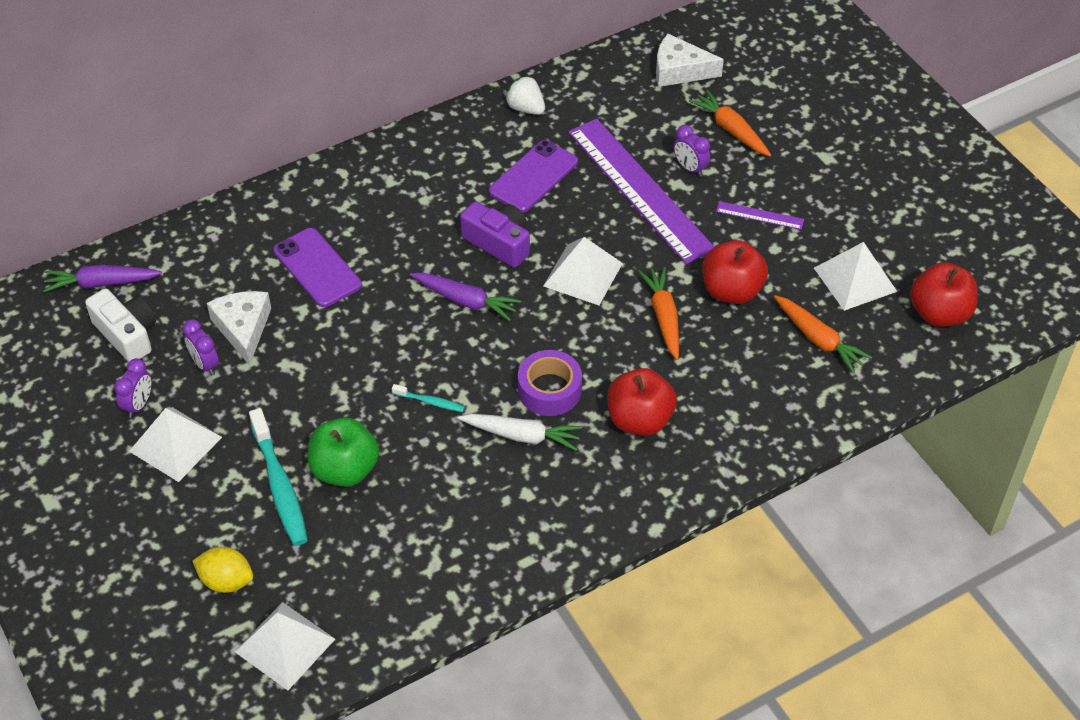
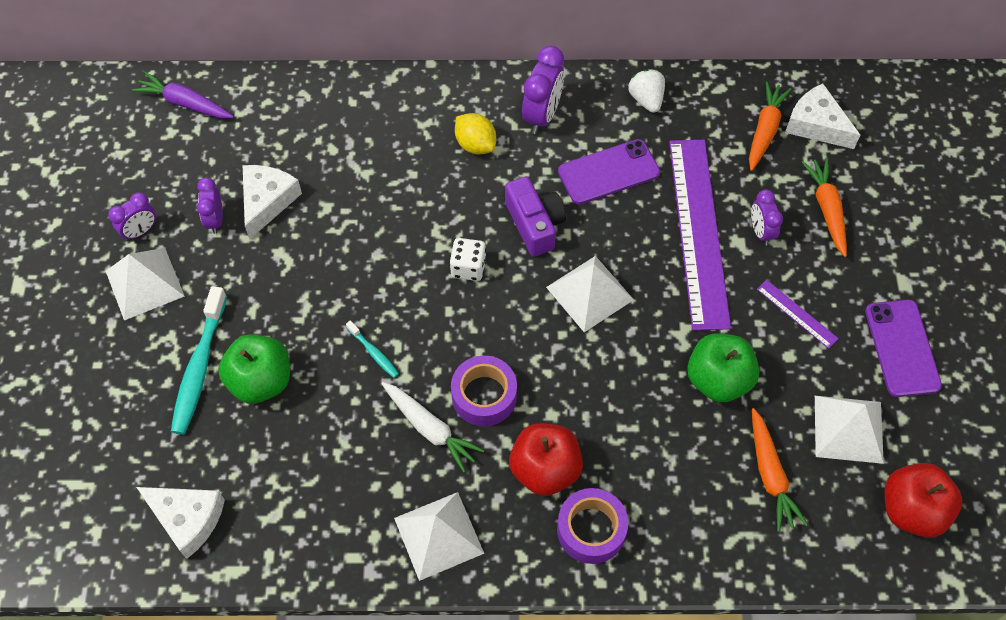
camera: 30 degrees right, 10 degrees up
white camera [85,288,156,362] -> none
yellow lemon [192,547,253,593] -> yellow lemon moved to [455,113,496,154]
white pyramid [235,602,335,690] -> white pyramid moved to [394,492,484,581]
purple phone [273,228,362,307] -> purple phone moved to [865,300,942,397]
purple carrot [410,273,521,321] -> white dice [450,238,486,281]
orange carrot [638,267,679,360] -> orange carrot moved to [749,82,792,171]
red apple [702,240,768,304] -> green apple [687,333,759,402]
none -> white cheese [136,487,225,559]
none -> purple clock [522,46,564,134]
none -> purple tape [557,488,628,564]

